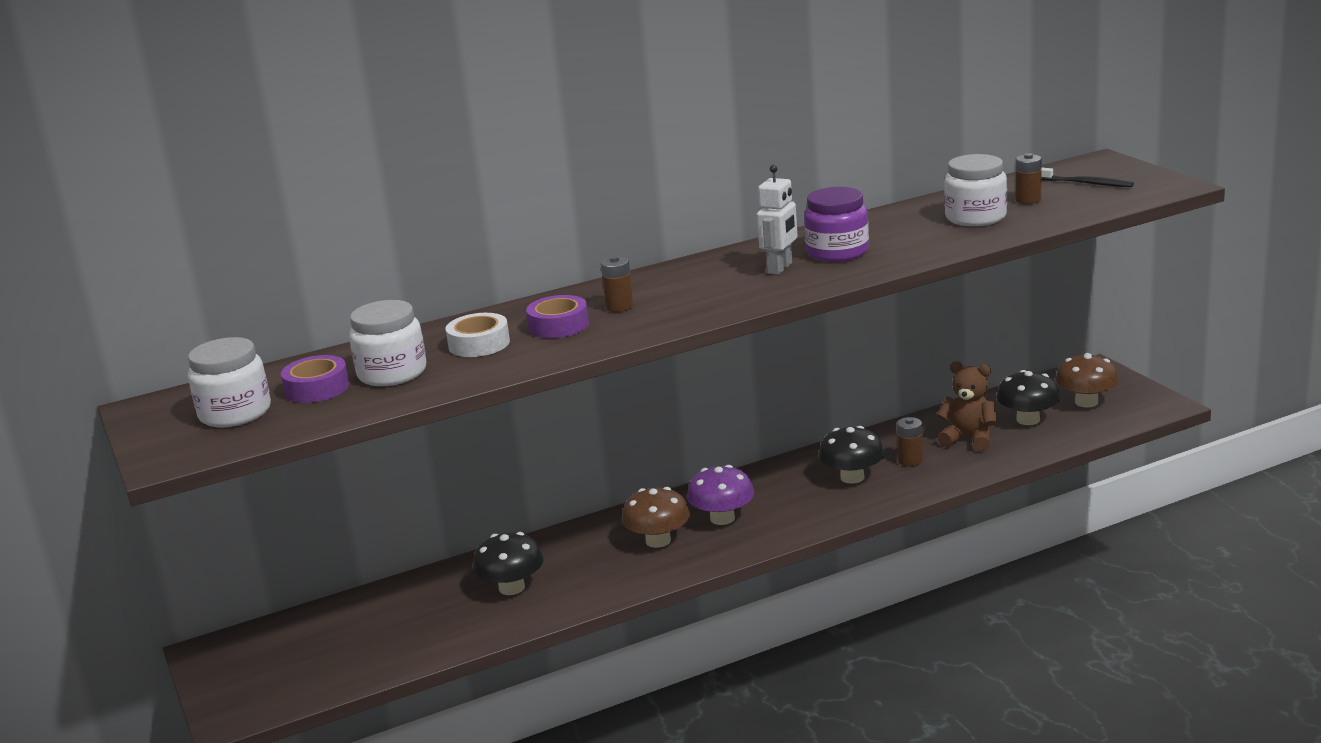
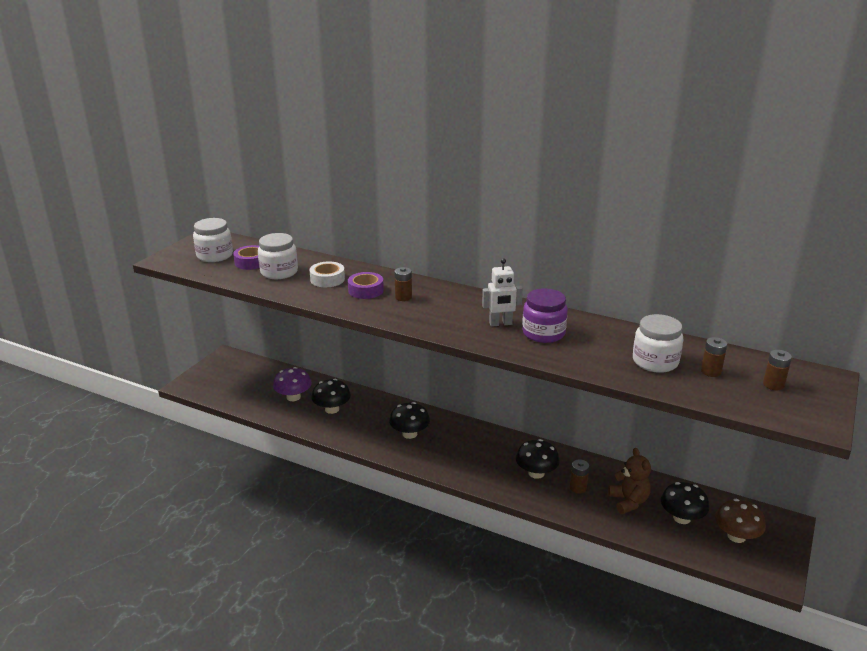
camera: 50 degrees right, 5 degrees up
brown mushroom [621,487,690,548] -> black mushroom [389,402,430,439]
purple mushroom [687,465,754,525] -> purple mushroom moved to [273,367,312,401]
black toothbrush [1041,168,1134,187] -> brown battery [763,350,792,390]

